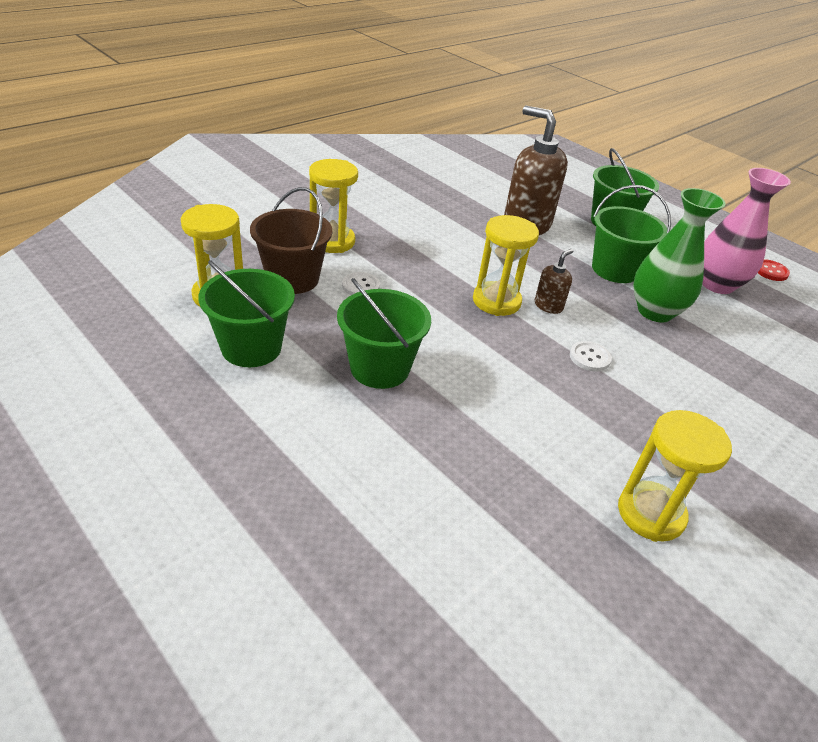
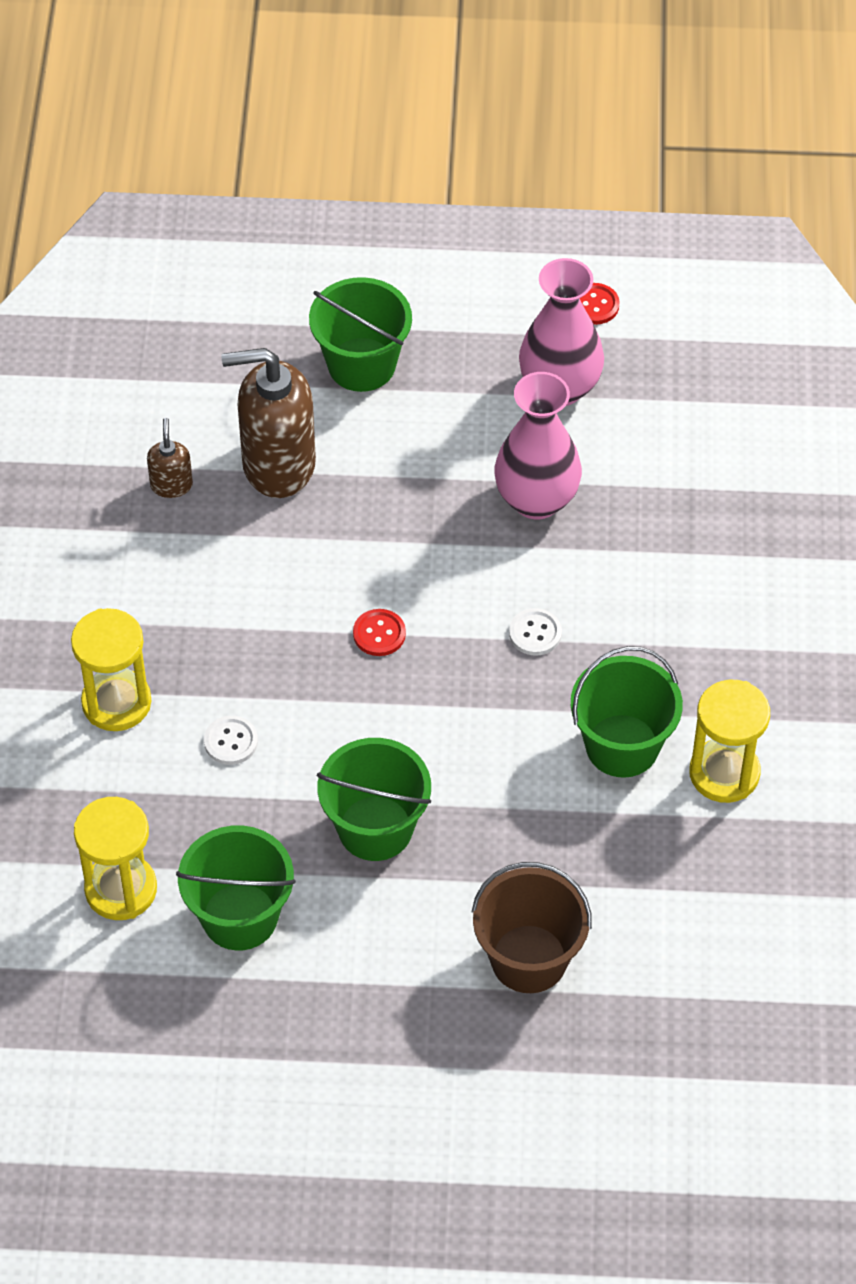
camera: 40 degrees left, 15 degrees up
brown bucket [250,187,332,294] -> brown bucket moved to [471,862,592,993]
yellow hourglass [473,215,539,316] -> red button [353,609,406,656]
brown soap dispenser [535,249,574,314] -> brown soap dispenser moved to [147,418,193,498]
green bucket [592,185,671,283] -> green bucket moved to [571,646,683,778]
green vase [633,188,726,322] -> pink vase [494,372,582,519]

